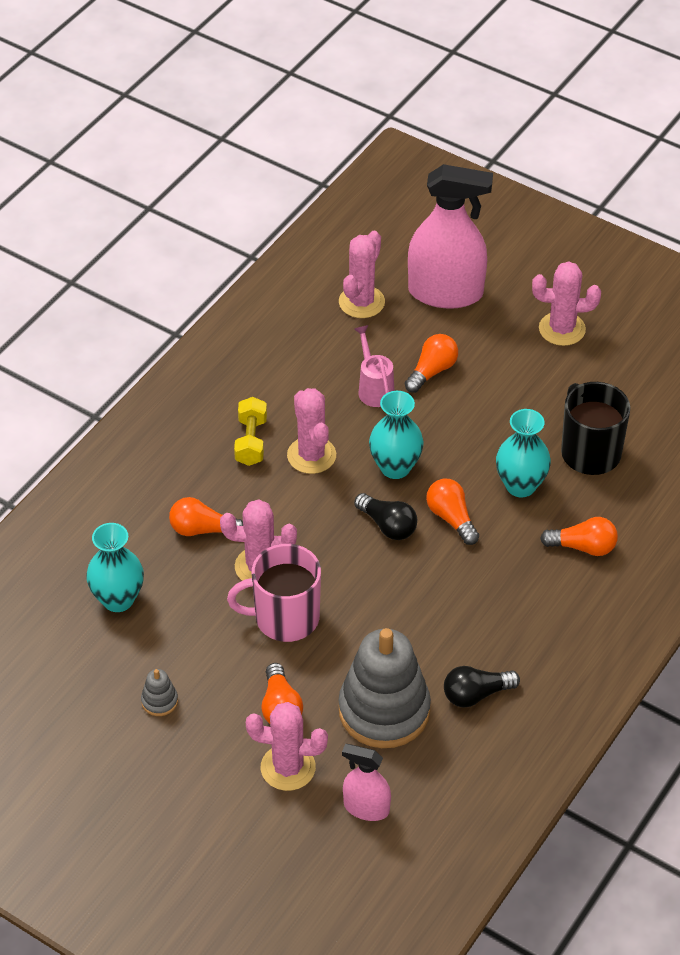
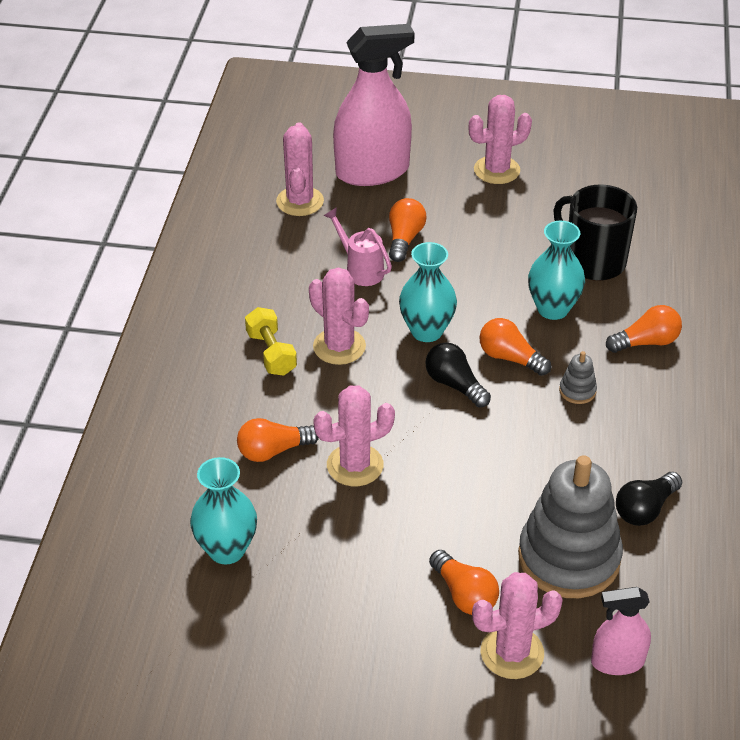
camera: 25 degrees left, 5 degrees down
grey stacking toy [141,669,178,716] -> grey stacking toy moved to [559,351,597,404]
pink mug [227,544,321,642] -> none
black light bulb [354,493,417,540] -> black light bulb turned 150 degrees counterclockwise [425,342,491,408]

